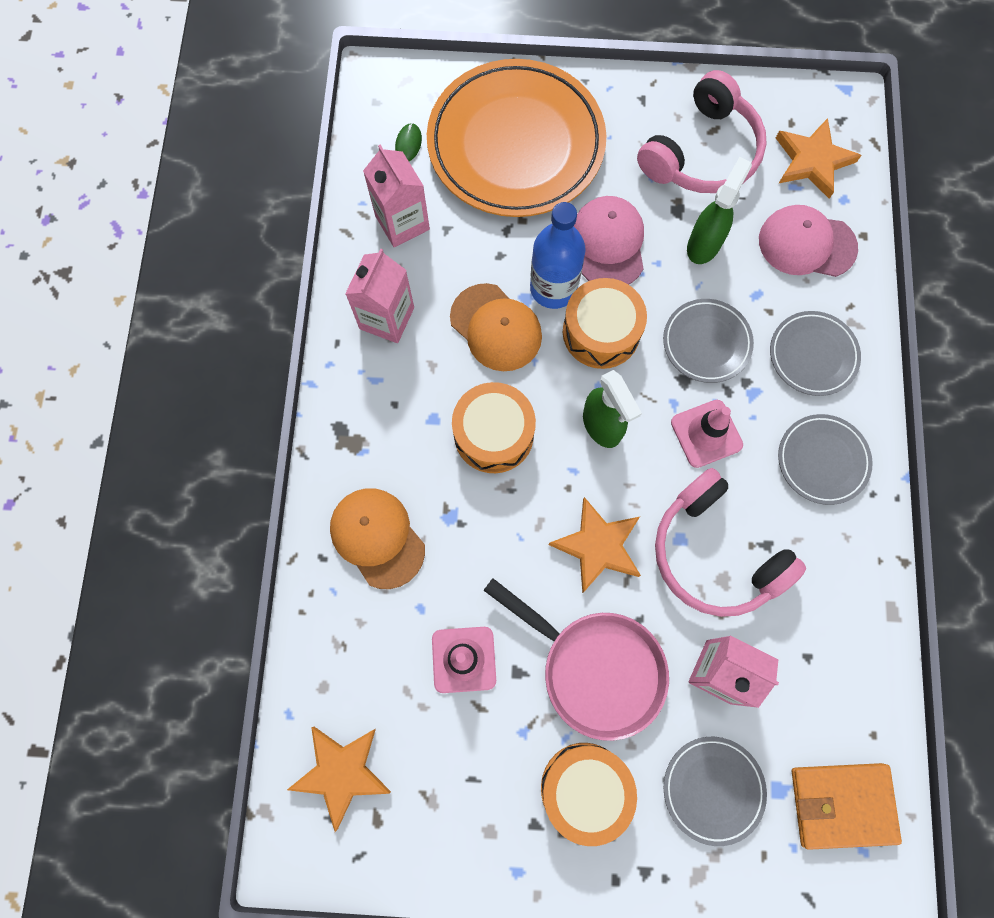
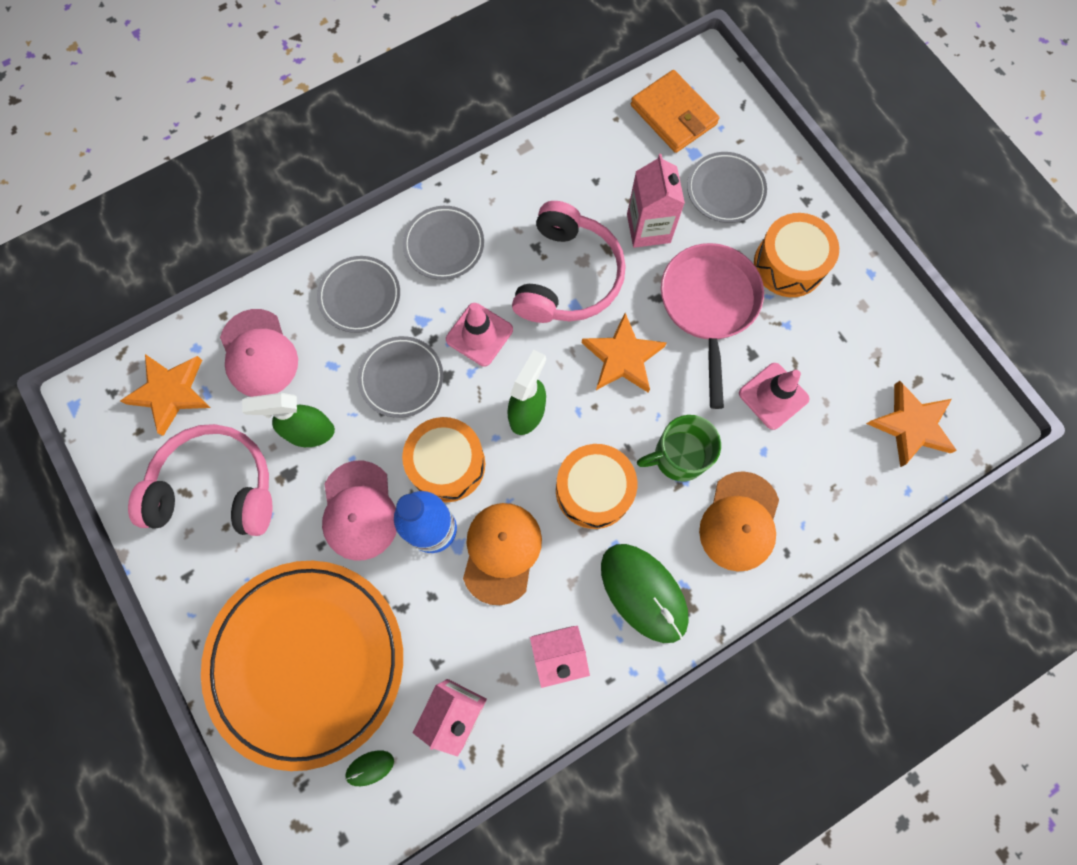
camera: 125 degrees left, 0 degrees up
pink cap [573,196,644,285] -> pink cap turned 60 degrees counterclockwise [322,461,397,561]
none -> green mouse [601,544,689,643]
none -> green mug [637,415,721,481]

